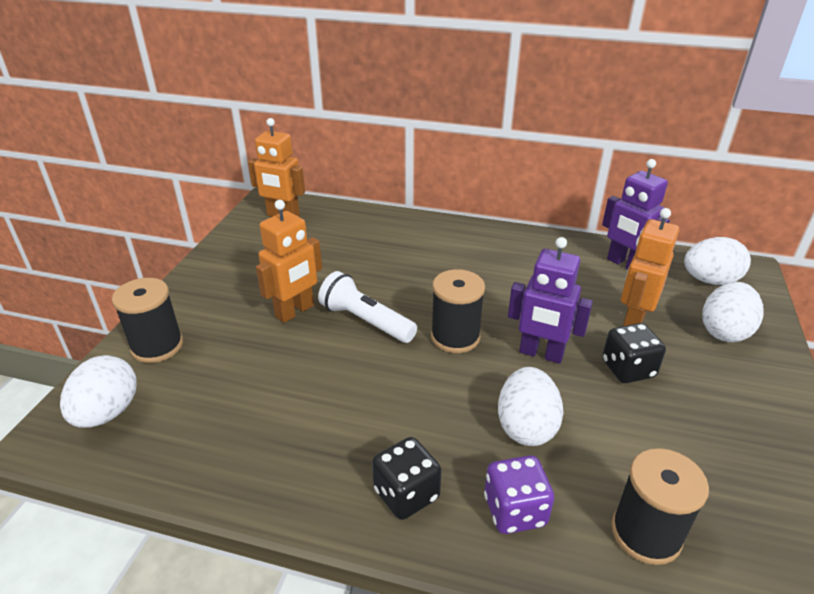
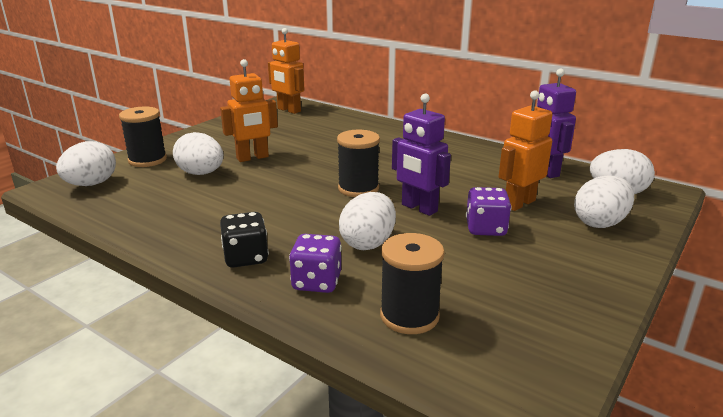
camera: 20 degrees right, 10 degrees down
white flashlight [318,271,417,343] -> none
black dice [602,323,666,383] -> purple dice [466,187,511,236]
none -> white egg [173,132,223,175]

